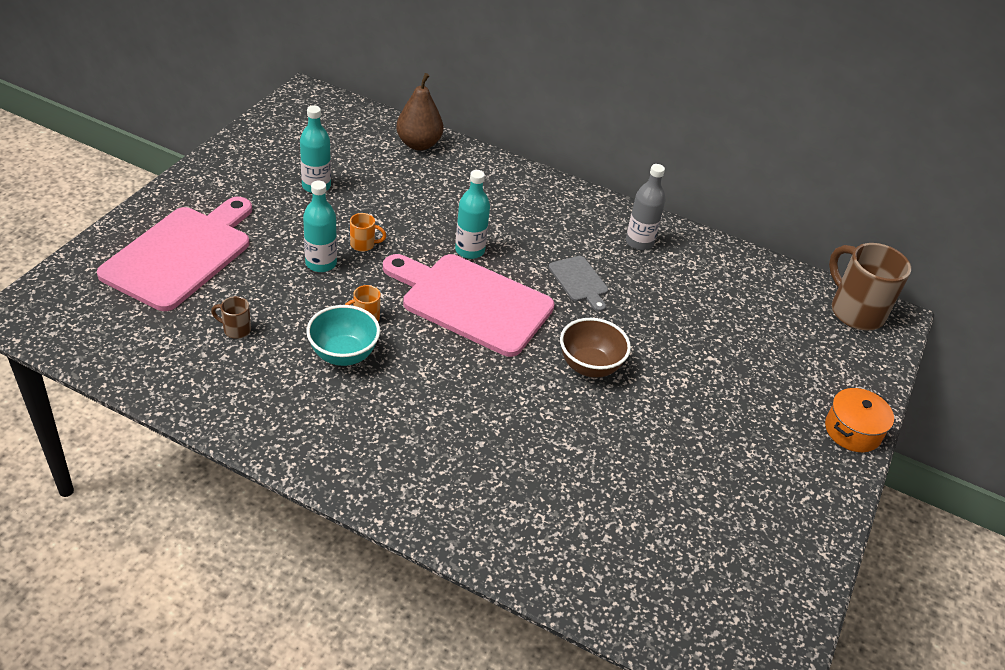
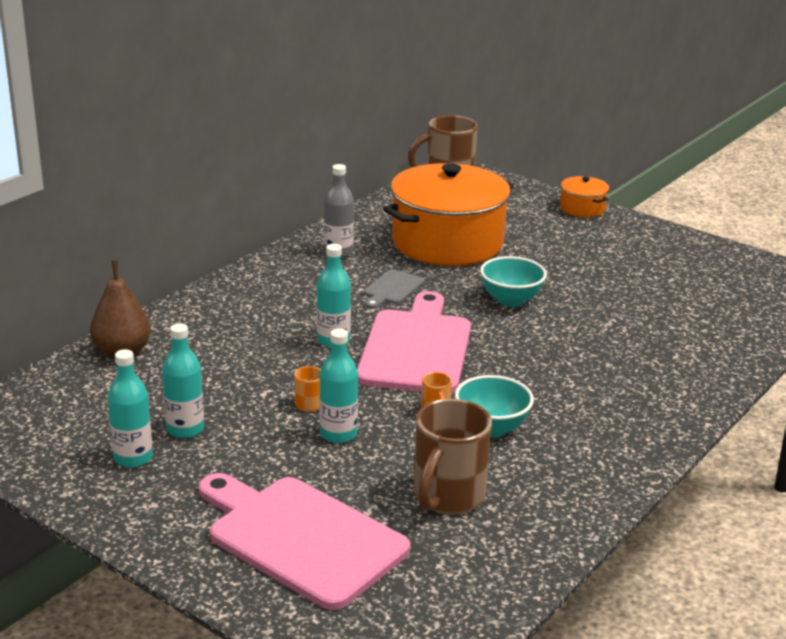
camera: 75 degrees left, 15 degrees down
brown mug [211,296,251,339] -> brown mug [414,399,492,515], size x2.26
pink cutting board [383,254,555,357] -> pink cutting board turned 150 degrees clockwise [357,291,471,394]
grey cutting board [549,256,608,312] -> grey cutting board turned 135 degrees clockwise [364,269,425,309]
brown bowl [560,318,631,378] -> turquoise bowl [480,256,547,307]
none -> turquoise bottle [107,349,153,468]
none -> orange pot [383,163,514,266]

